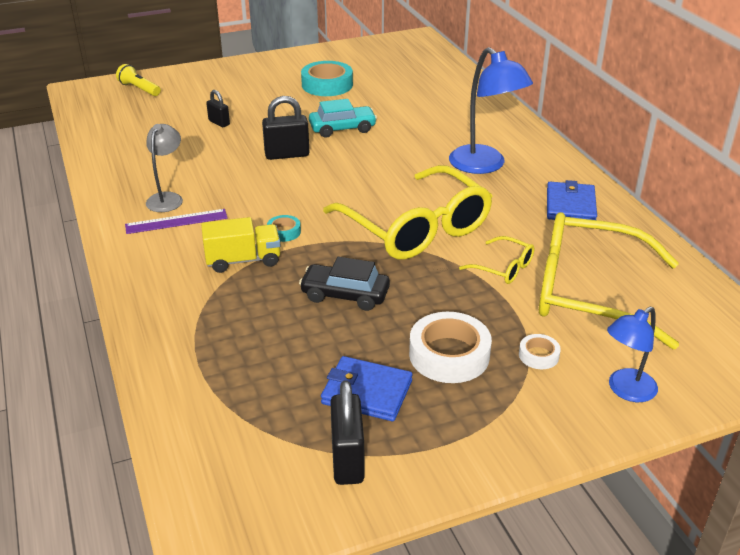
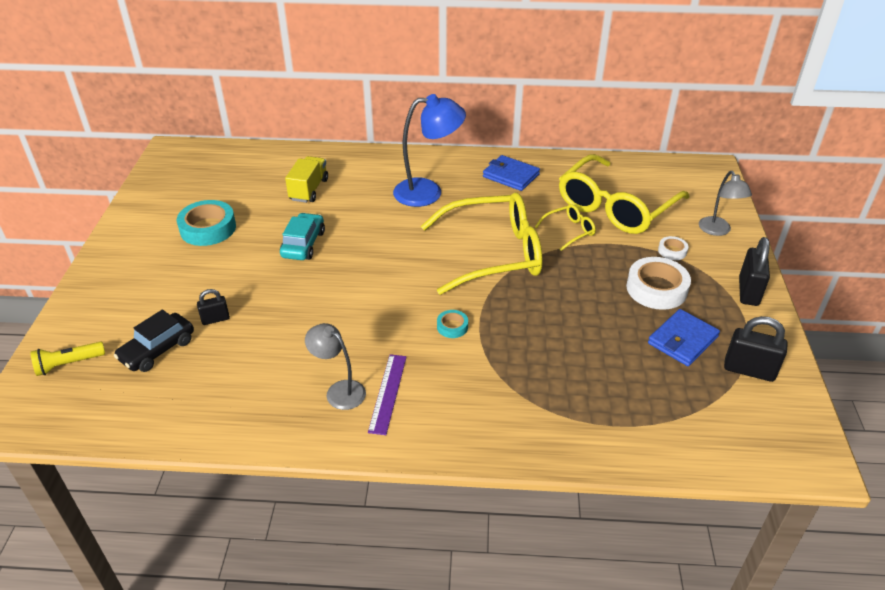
camera: 65 degrees left, 5 degrees up
yellow truck [201,217,281,273] -> yellow truck moved to [285,156,328,203]
black padlock [262,96,309,160] -> black padlock moved to [739,237,770,306]
black car [299,257,390,311] -> black car moved to [114,310,194,372]
blue lamp [607,307,658,402] -> grey lamp [699,171,752,236]

